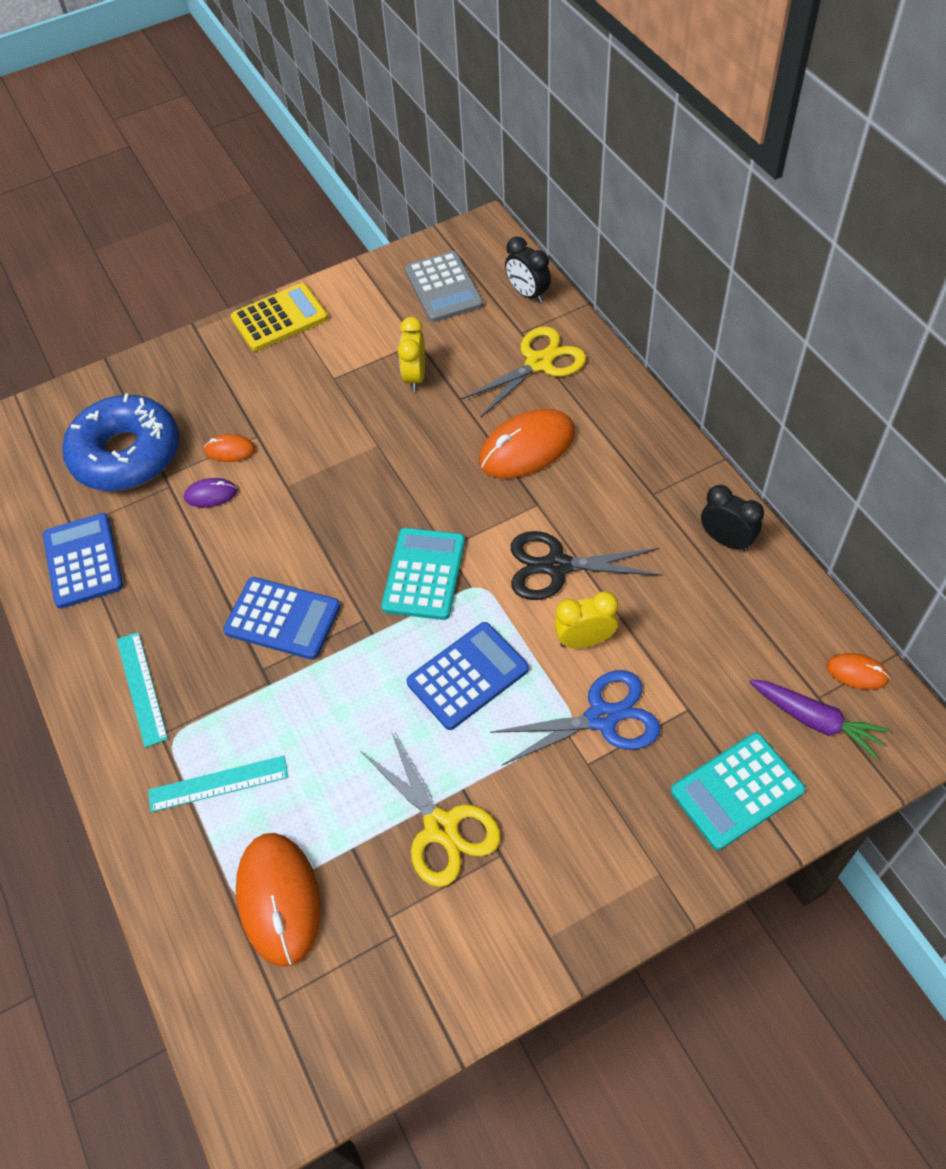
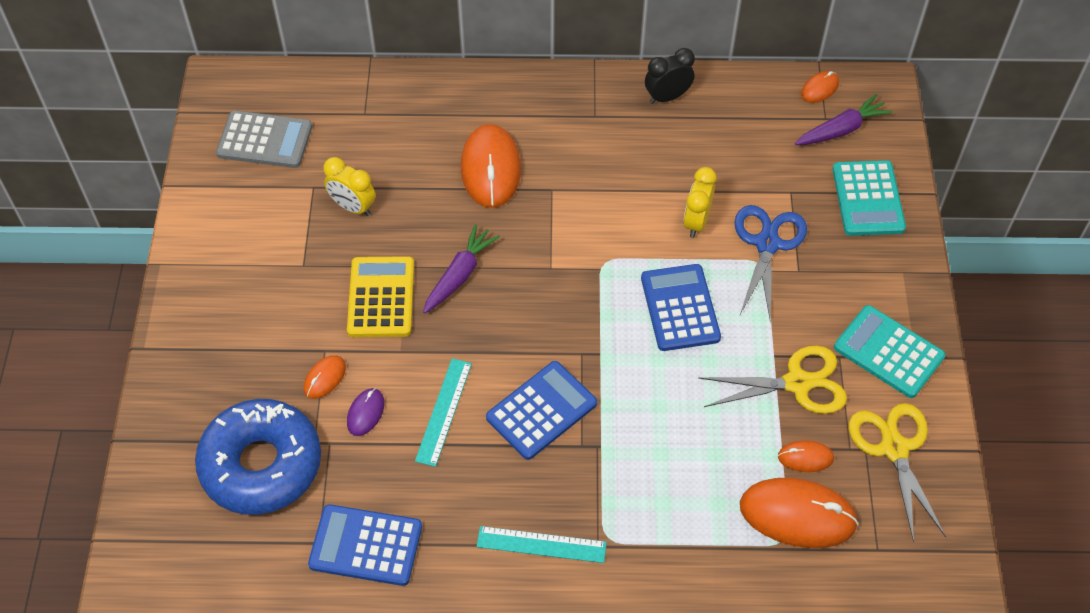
camera: 65 degrees left, 0 degrees up
turquoise ruler [148,756,288,812] -> turquoise ruler moved to [415,358,472,467]
yellow calculator [231,283,328,351] -> yellow calculator moved to [347,256,414,337]
turquoise calculator [381,528,465,620] -> turquoise calculator moved to [834,305,945,398]
yellow scissors [461,326,586,418] -> yellow scissors moved to [849,403,946,543]
black clock [505,237,551,303] -> none
black scissors [511,531,662,600] -> none
none -> purple carrot [423,224,500,314]
none -> orange mouse [778,440,834,472]

